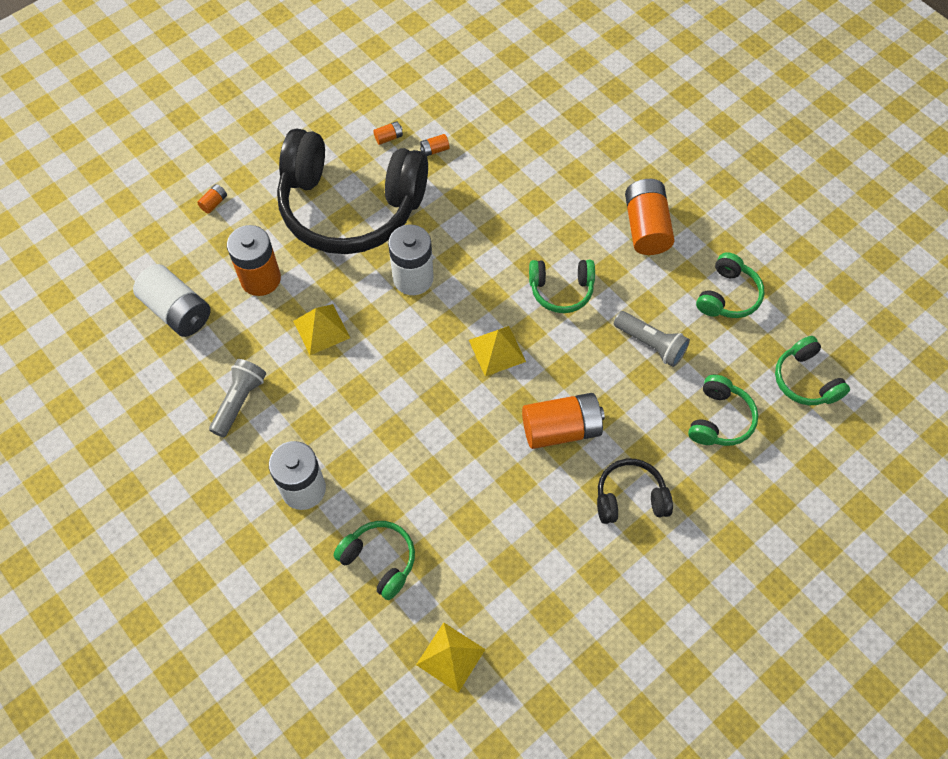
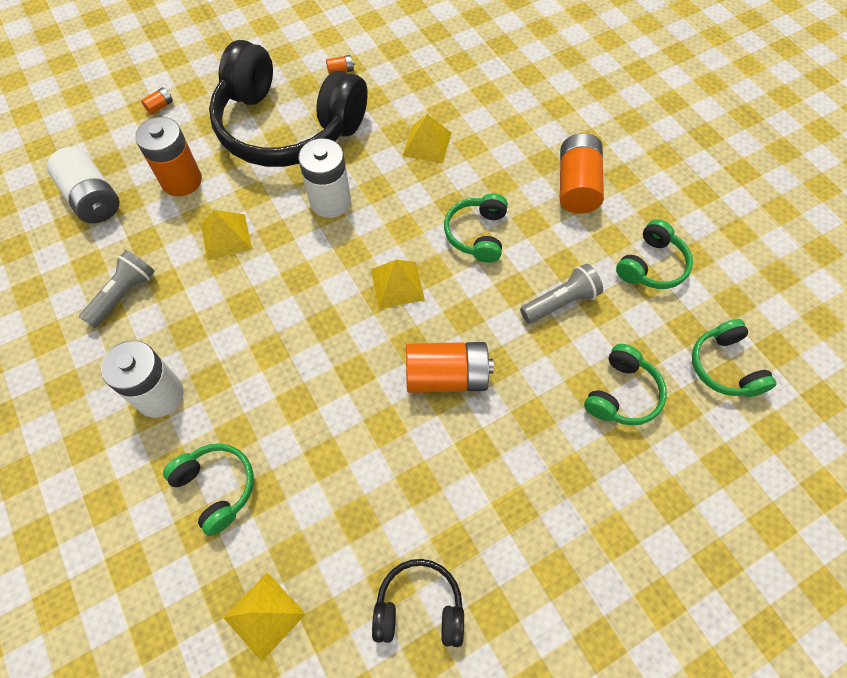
camera: 10 degrees right, 0 degrees up
orange battery [420,134,450,156] -> none
green headphones [529,260,595,313] -> green headphones turned 90 degrees clockwise [444,193,508,263]
black headphones [597,459,673,524] -> black headphones moved to [372,559,464,647]
grey flashlight [614,311,690,367] -> grey flashlight turned 75 degrees counterclockwise [520,264,603,323]
none -> yellow pyramid [402,114,451,164]

